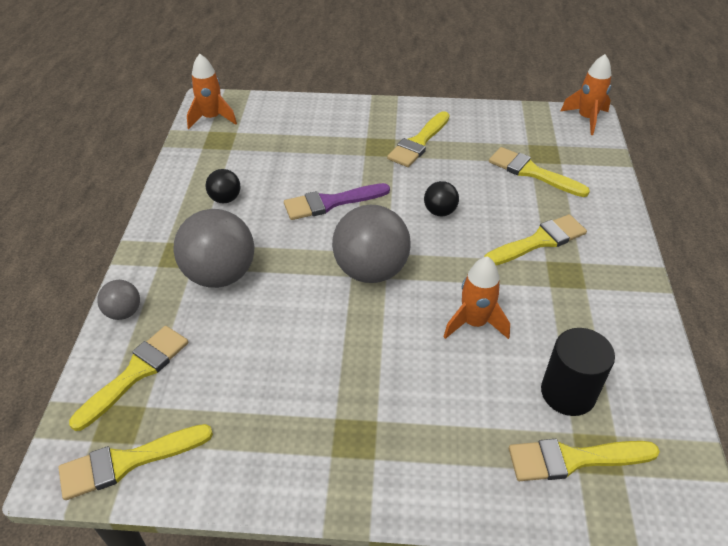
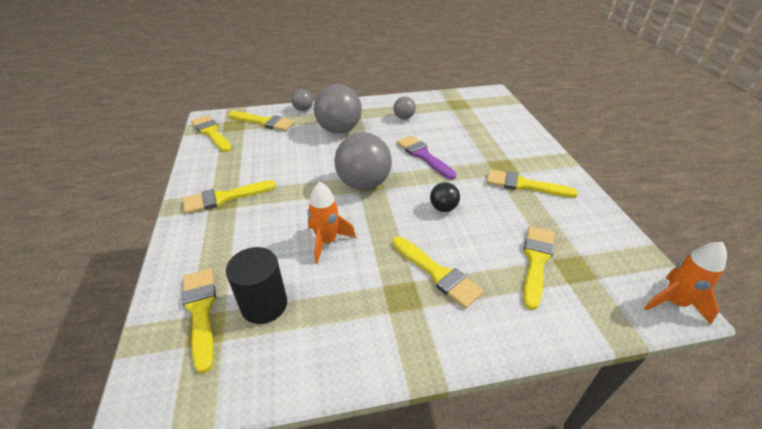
camera: 75 degrees right, 5 degrees down
orange rocket [187,54,237,129] -> none
black ball [206,169,240,203] -> grey ball [393,96,416,119]
none -> yellow brush [183,180,276,214]

